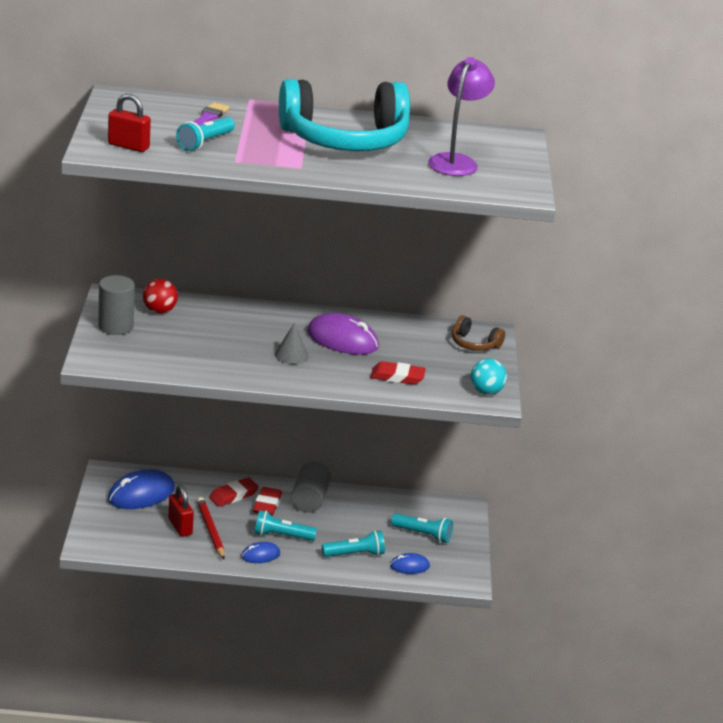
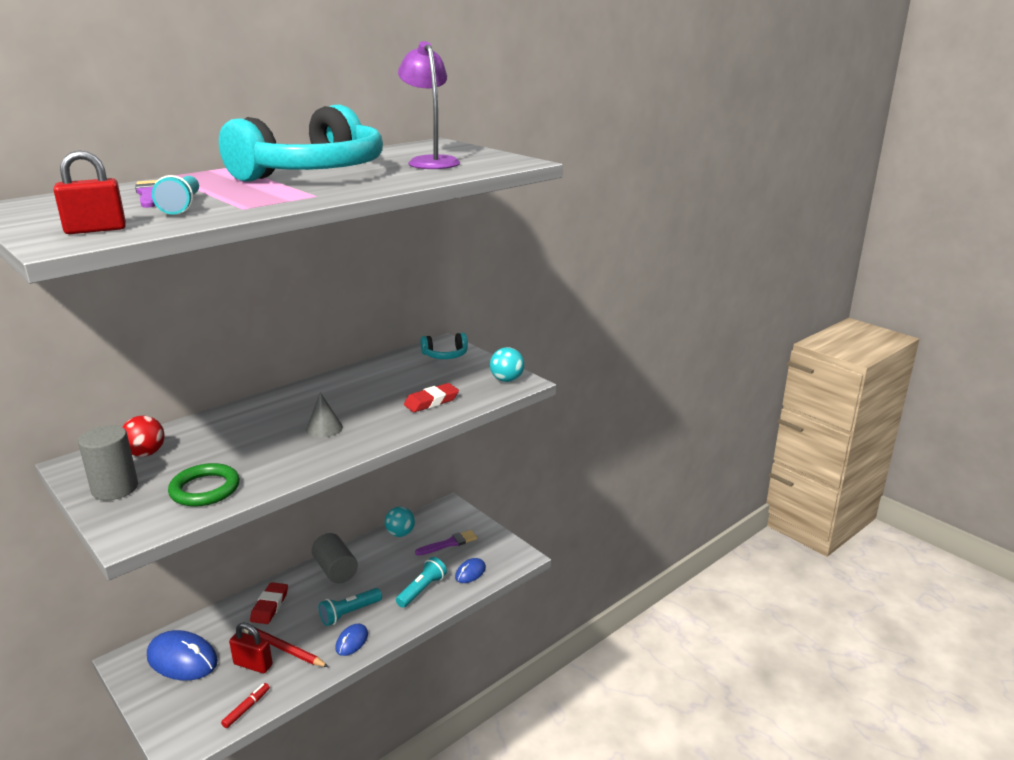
camera: 40 degrees left, 5 degrees down
blue mouse [108,469,175,509] -> blue mouse turned 75 degrees counterclockwise [147,630,218,680]
red eraser [253,487,282,516] -> none
purple mouse [307,313,379,355] -> none
turquoise flashlight [391,513,453,543] -> purple brush [415,530,477,556]
brown headphones [452,315,505,351] -> turquoise headphones [420,333,468,359]
none -> green ring [168,463,240,507]
none -> red marker [221,683,270,728]
none -> turquoise ball [385,507,415,537]

